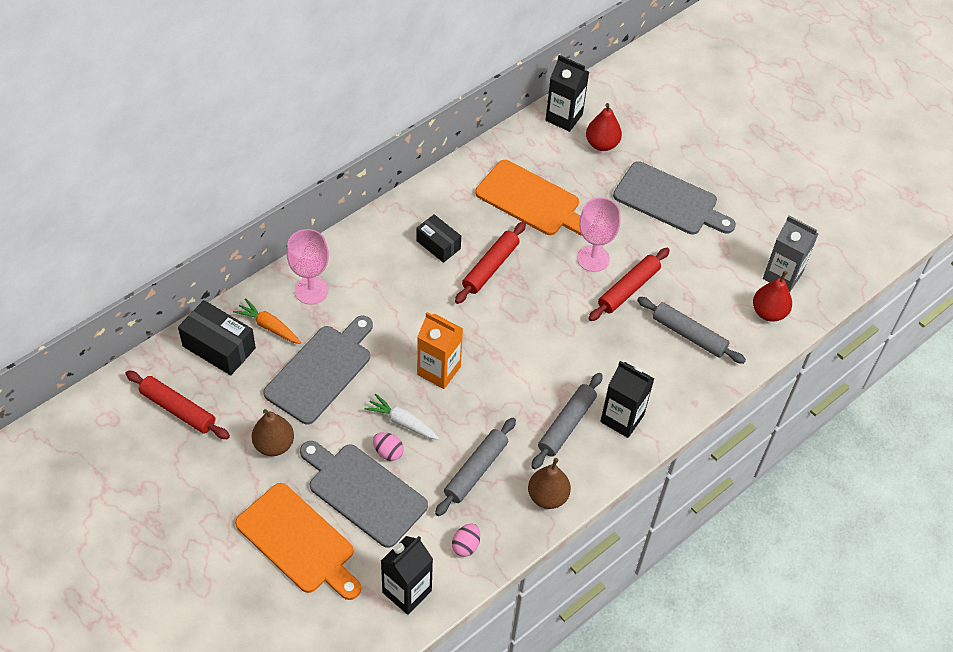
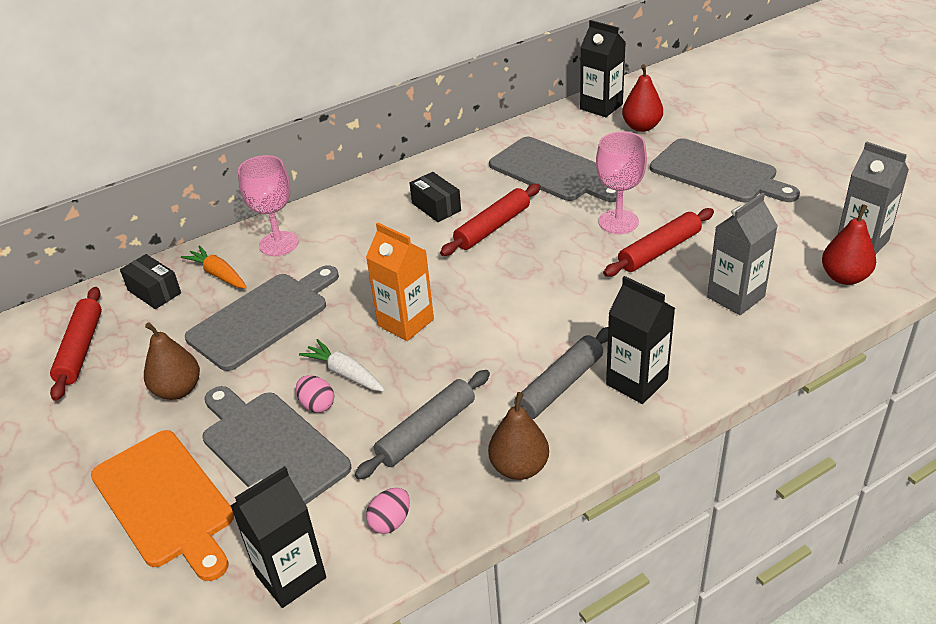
camera: 15 degrees right, 15 degrees down
red rolling pin [125,371,230,439] -> red rolling pin turned 45 degrees clockwise [50,287,102,401]
black box [178,300,256,376] -> black box [120,254,181,309], size x0.66
orange cutting board [475,160,582,236] -> grey cutting board [489,137,617,202]
grey rolling pin [637,297,746,364] -> grey carton [707,193,778,315]

